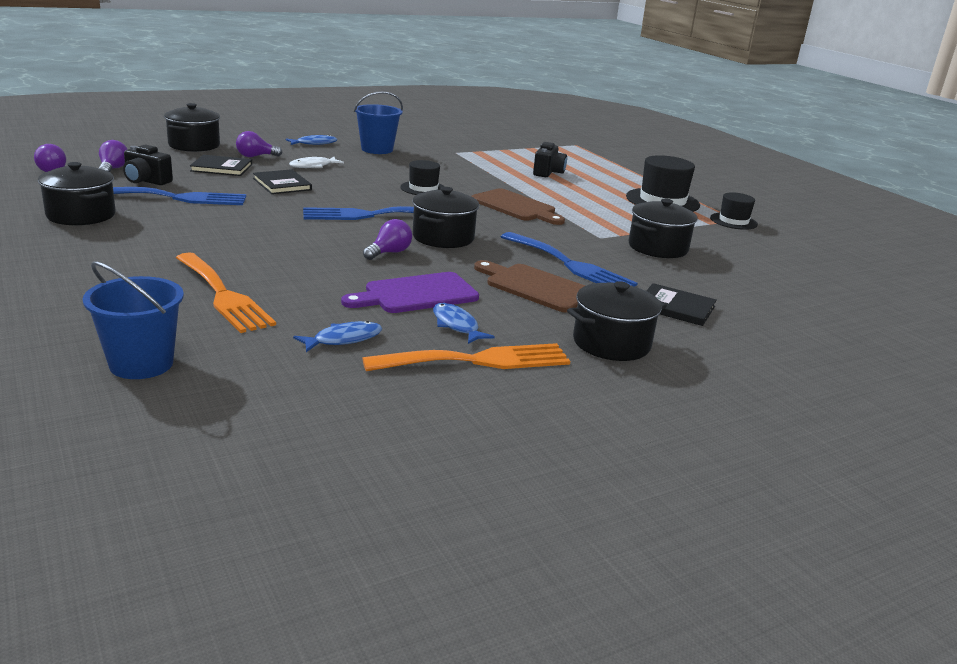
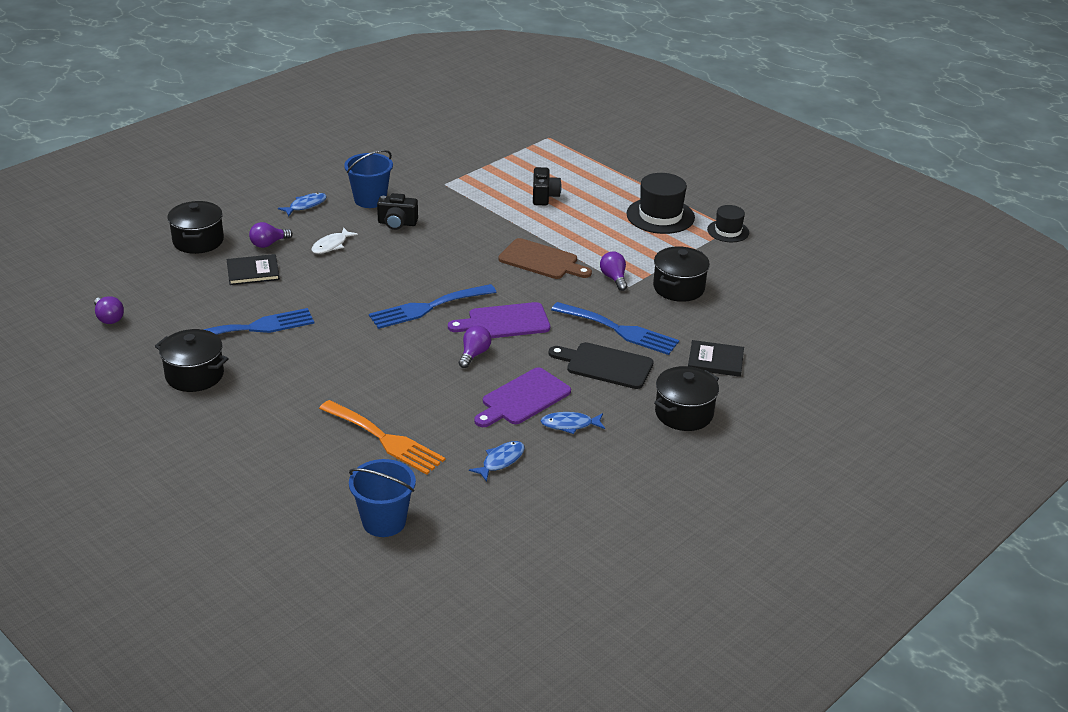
camera: 15 degrees left, 10 degrees up
purple light bulb [99,140,128,172] -> purple light bulb moved to [600,251,627,291]
black camera [123,145,173,185] -> black camera moved to [377,193,418,230]
black book [253,169,312,194] -> none
orange fork [362,343,570,371] -> none
black hat [400,160,445,195] -> none
black pot [412,187,479,248] -> purple cutting board [448,302,550,338]
blue fish [433,303,495,344] -> blue fish turned 45 degrees counterclockwise [541,412,605,434]
brown cutting board [474,260,585,312] -> black cutting board [549,342,654,389]

